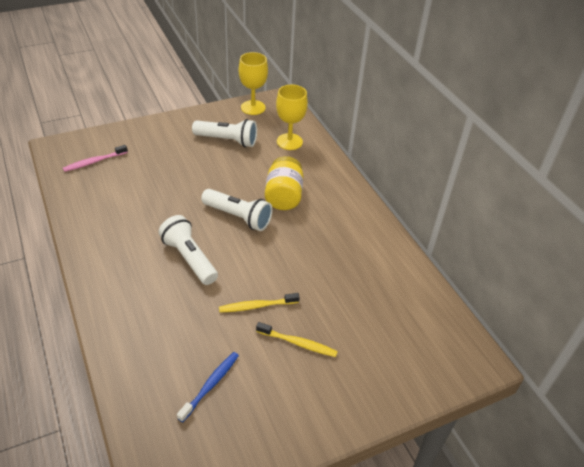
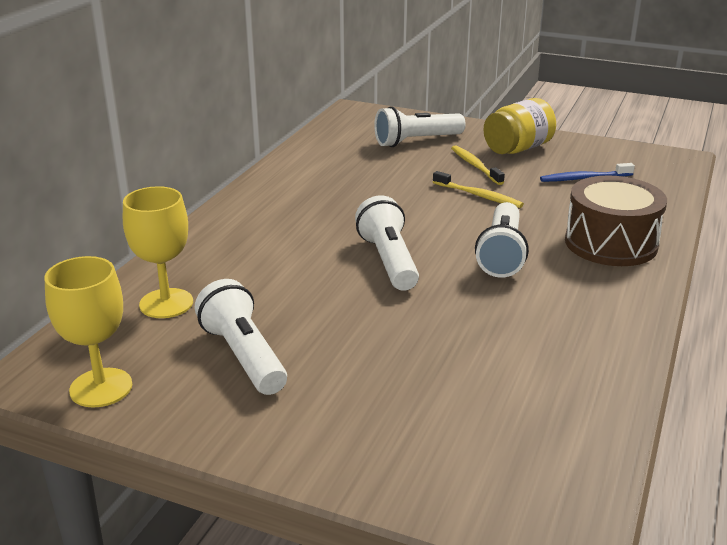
camera: 130 degrees left, 15 degrees down
pink toothbrush [63,145,128,172] -> none
yellow jar [265,156,304,210] -> yellow jar moved to [483,98,556,154]
none -> white flashlight [374,106,466,147]
none -> brown drum [565,176,667,266]

